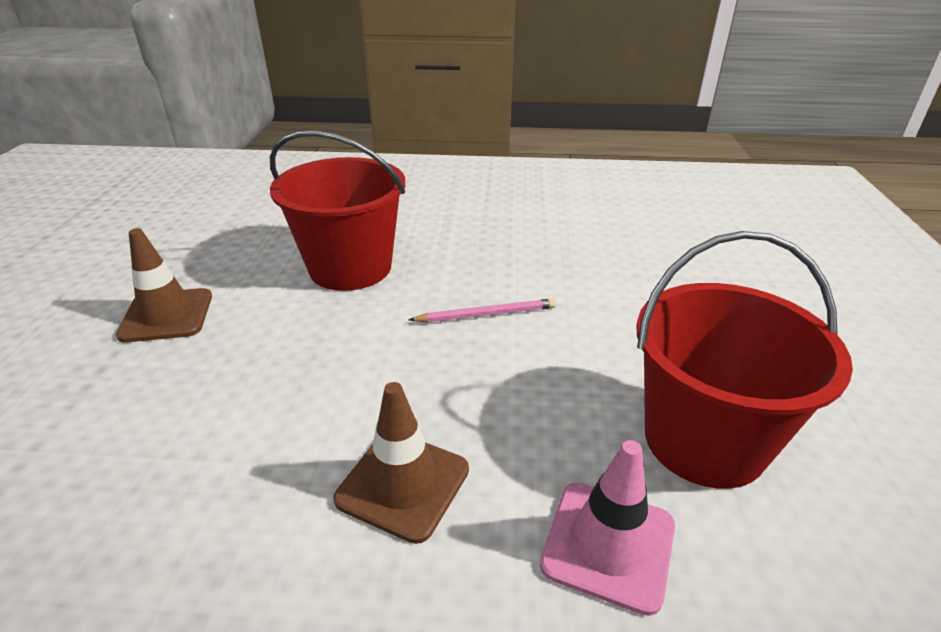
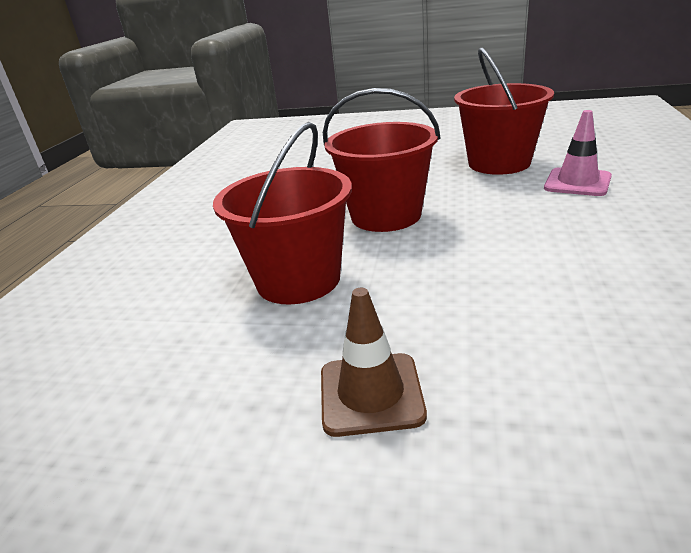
camera: 80 degrees left, 5 degrees down
brown traffic cone [333,382,469,544] -> none
pink pencil [408,299,556,322] -> red bucket [323,88,440,232]

